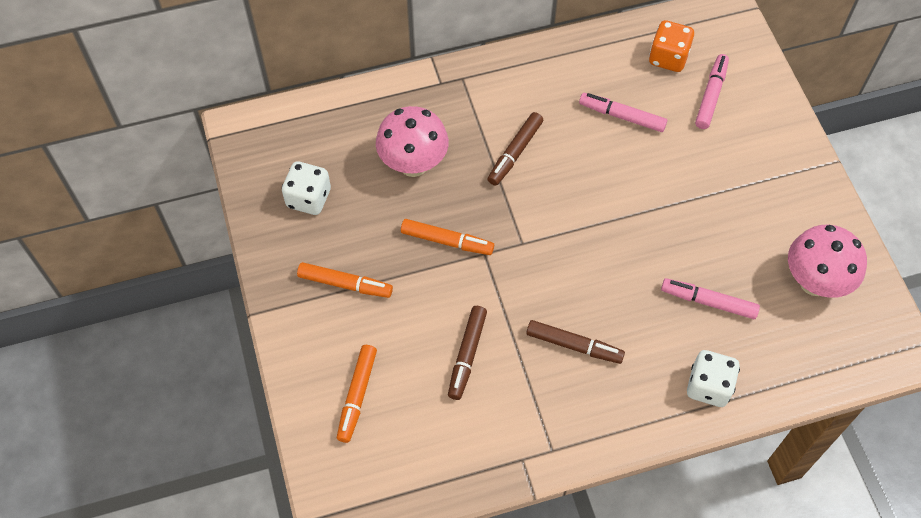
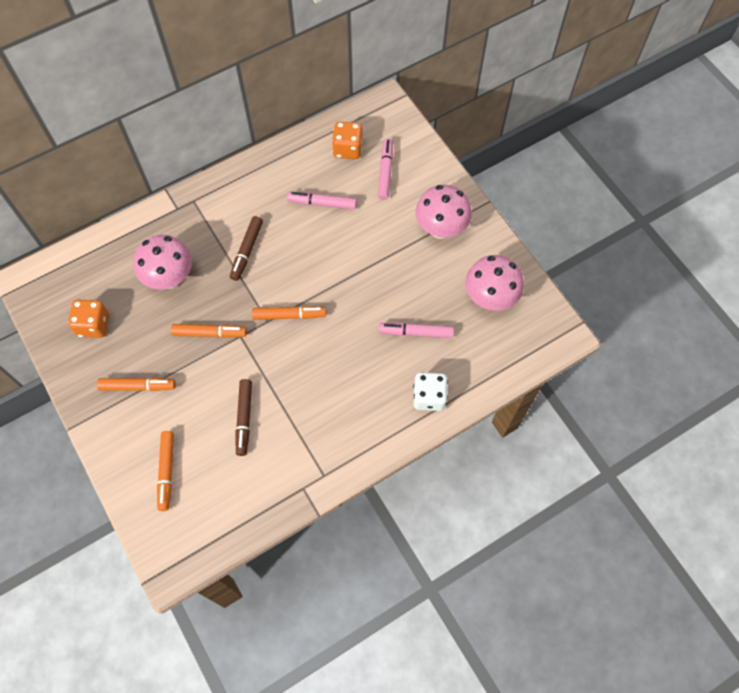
camera: 15 degrees left, 5 degrees up
white dice [282,161,331,215] -> orange dice [68,300,109,338]
brown marker [526,320,625,364] -> none
none -> orange marker [252,306,326,320]
none -> pink mushroom [415,185,472,239]

